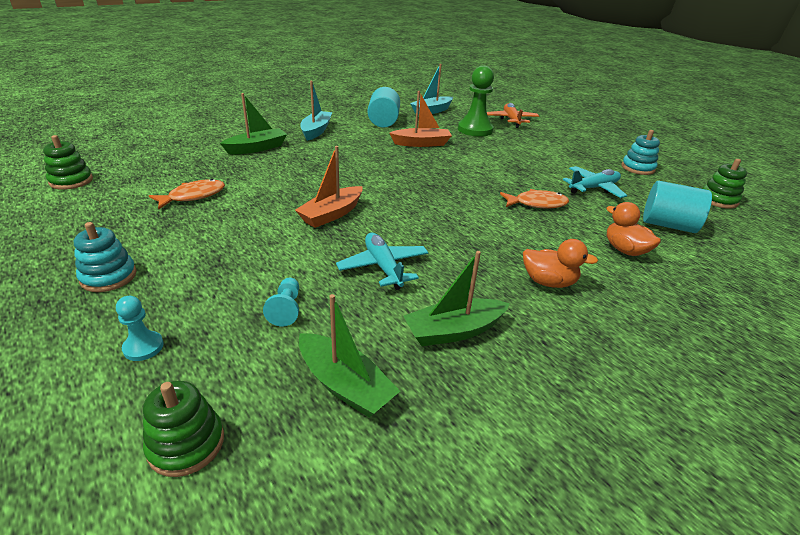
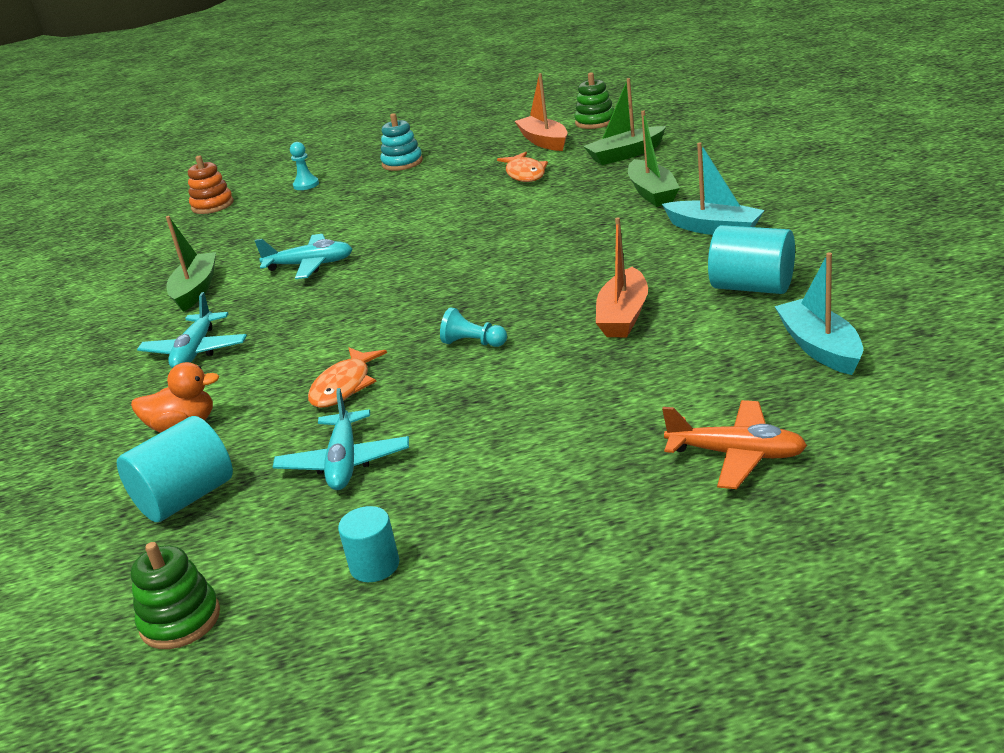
camera: 120 degrees right, 5 degrees down
green stacking toy [143,381,224,477] -> orange stacking toy [188,156,234,214]
turquoise pawn [263,278,299,326] -> turquoise pawn moved to [440,307,507,347]
orange boat [295,146,363,228] -> orange boat moved to [515,73,567,151]
green boat [299,294,400,417] -> green boat moved to [583,78,666,165]
green pawn [458,65,494,137] -> none
orange duck [523,239,598,288] -> turquoise plane [137,292,247,368]
turquoise stacking toy [622,130,660,175] -> turquoise cylinder [338,506,399,582]

